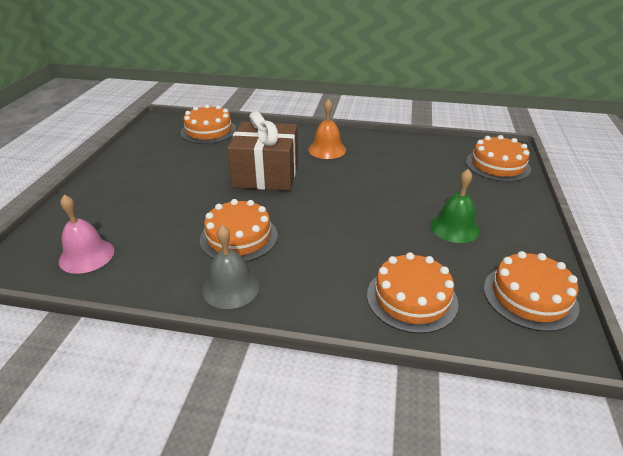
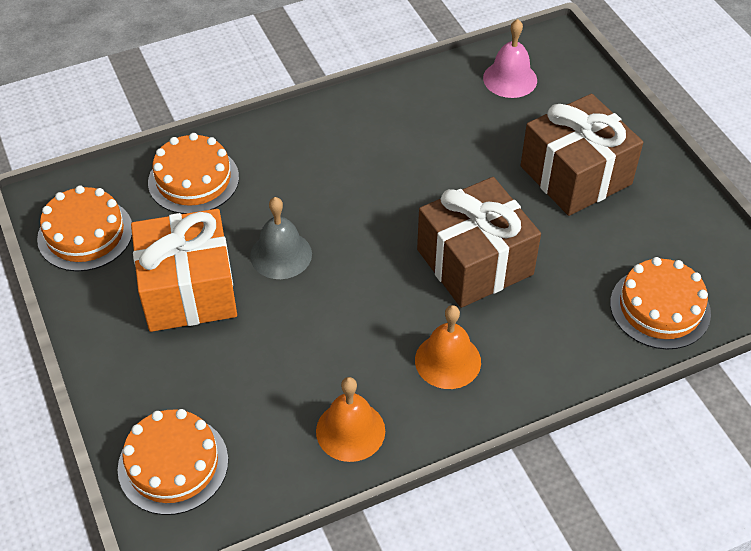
camera: 145 degrees right, 15 degrees up
orange cake [200,199,278,262] -> none
grey bell [202,225,259,309] -> grey bell moved to [250,197,312,279]
green bell [430,169,480,243] -> orange gift [131,209,237,332]
none -> orange bell [316,377,385,462]
none -> brown gift [521,94,643,216]

